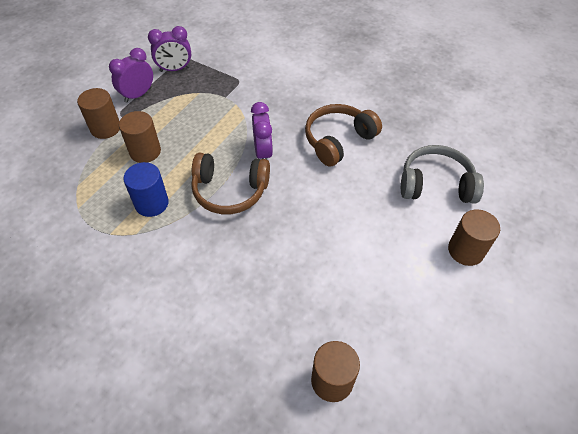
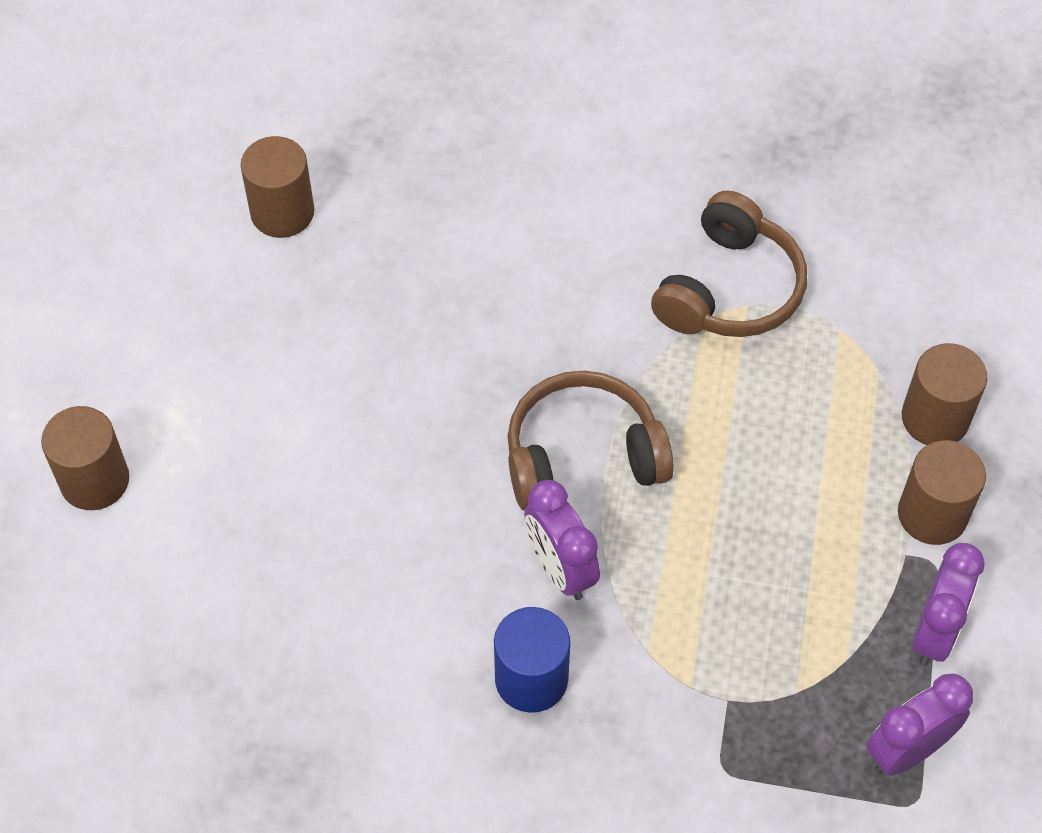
camera: 160 degrees right, 5 degrees up
brown cylinder [119,111,161,163] -> brown cylinder moved to [902,343,987,445]
blue cylinder [123,162,169,217] -> blue cylinder moved to [494,607,570,713]
brown headphones [305,104,382,167] -> brown headphones moved to [651,191,807,337]
grey headphones [401,145,484,204] -> none

